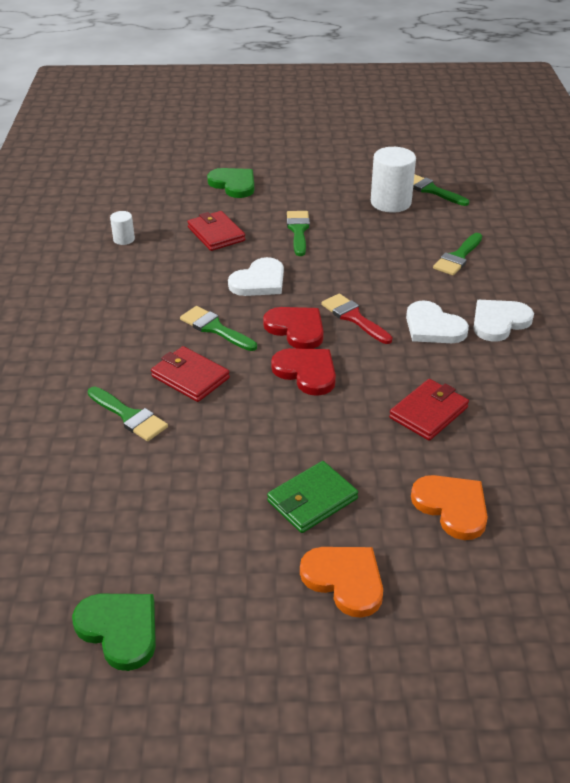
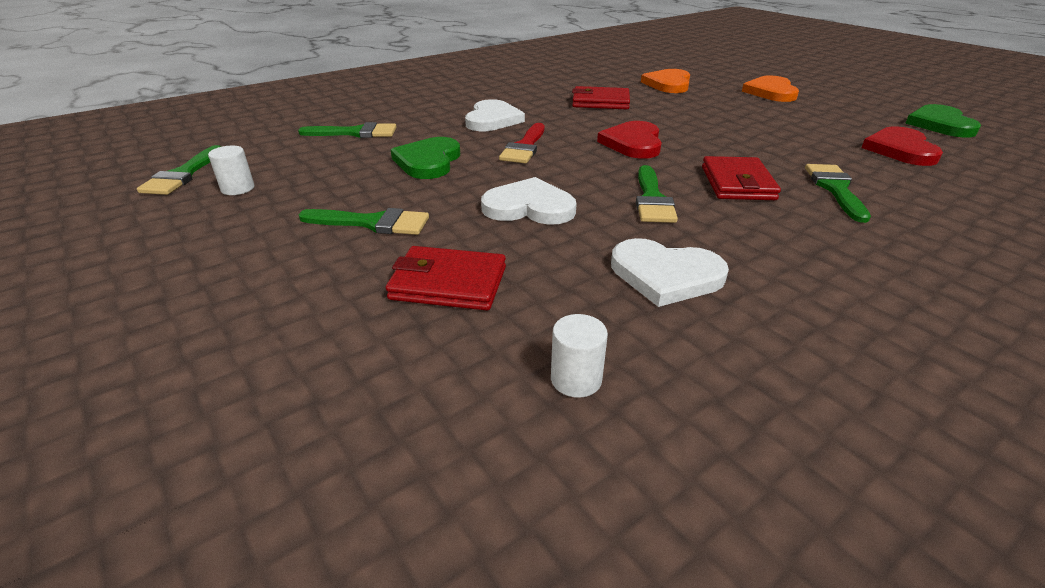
camera: 125 degrees left, 5 degrees down
red wallet [187,211,245,251] -> red wallet turned 75 degrees clockwise [386,246,506,310]
green heart [207,168,254,198] -> green heart moved to [391,137,460,179]
red heart [263,307,324,349] -> red heart moved to [861,126,943,166]
green wallet [267,461,358,533] -> none
green brush [287,211,310,256] -> green brush turned 135 degrees counterclockwise [298,208,429,235]
white cylinder [371,147,416,213] -> white cylinder [208,146,254,195], size x0.49
white heart [473,300,534,341] -> white heart moved to [611,238,729,307]

